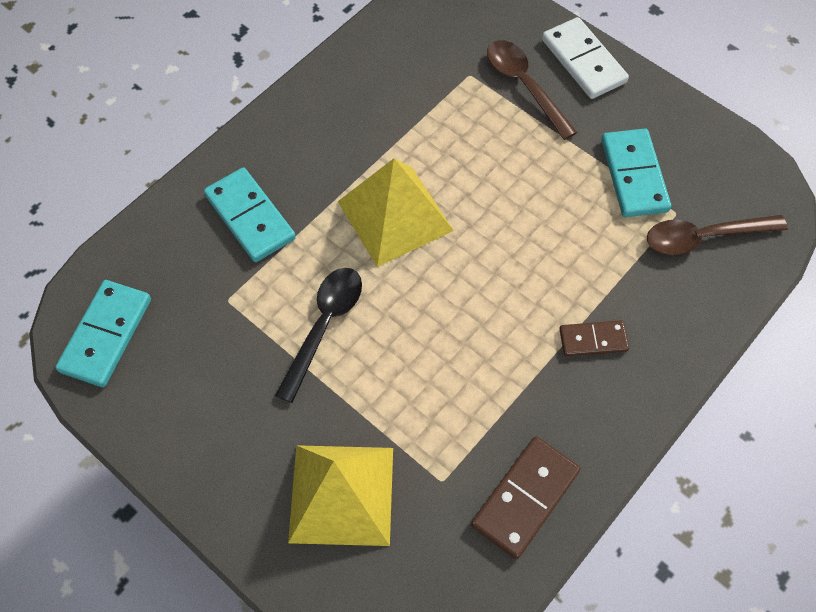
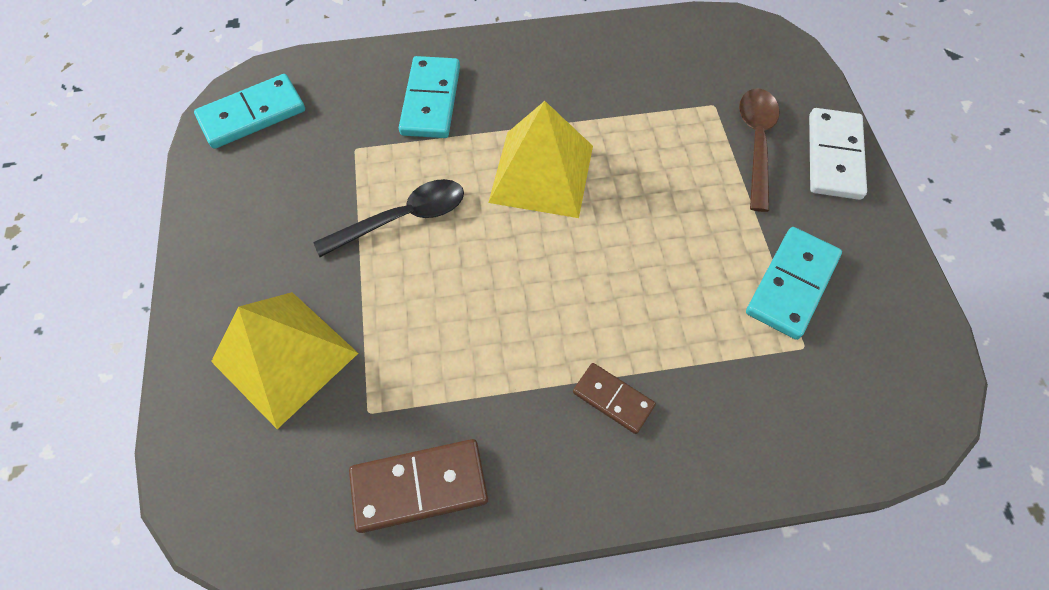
camera: 40 degrees right, 0 degrees up
brown spoon [647,215,788,255] -> none

